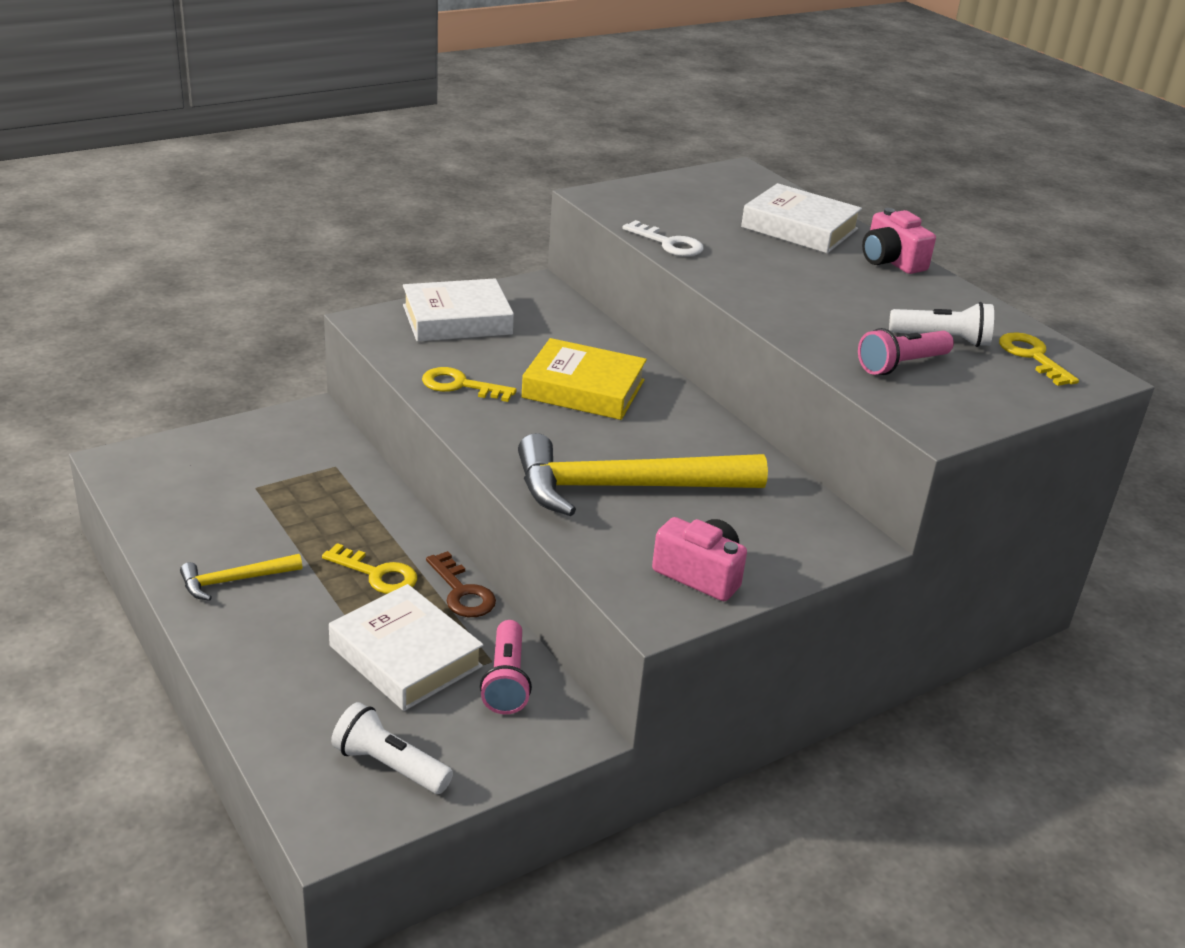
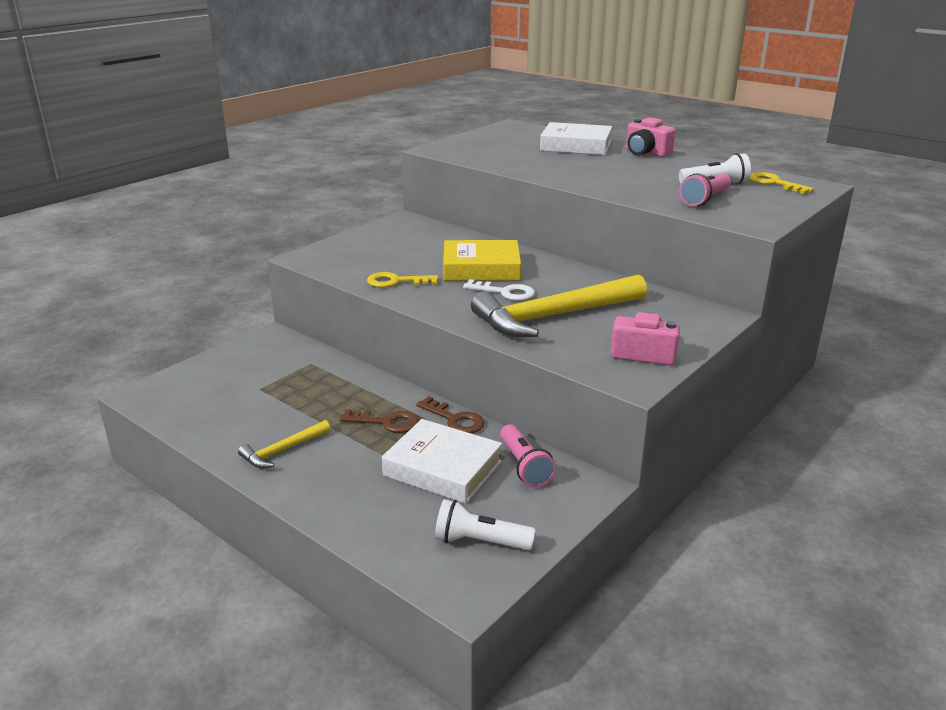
camera: 15 degrees left, 5 degrees down
yellow key [322,543,417,594] -> brown key [340,409,419,433]
white book [403,278,514,342] -> none
white key [622,220,704,257] -> white key moved to [463,279,535,301]

